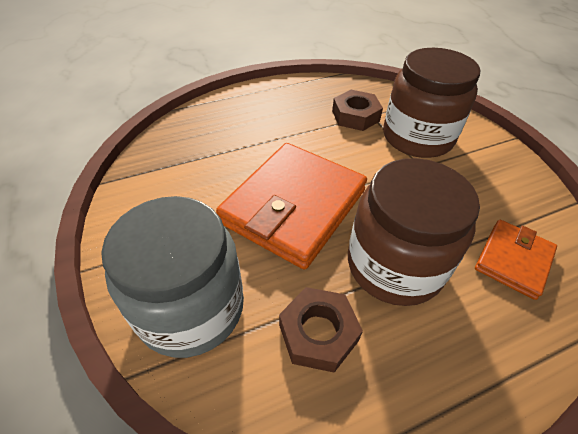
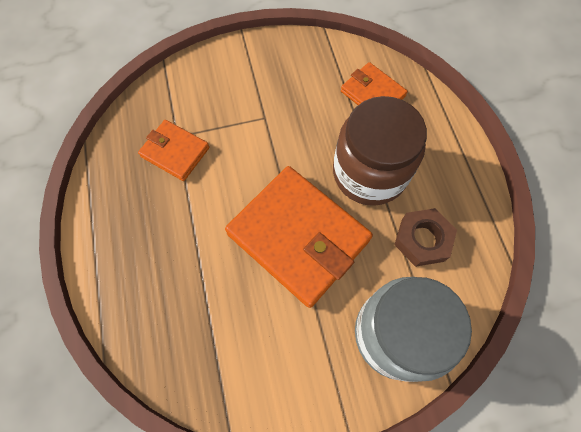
camera: 80 degrees left, 20 degrees up
brown nut [332,90,383,131] -> orange wallet [138,120,210,181]
brown jar [383,48,480,158] -> none

